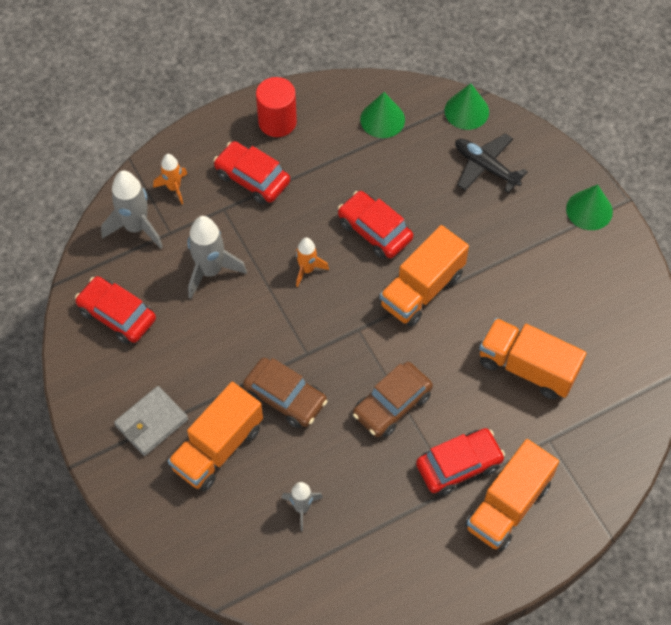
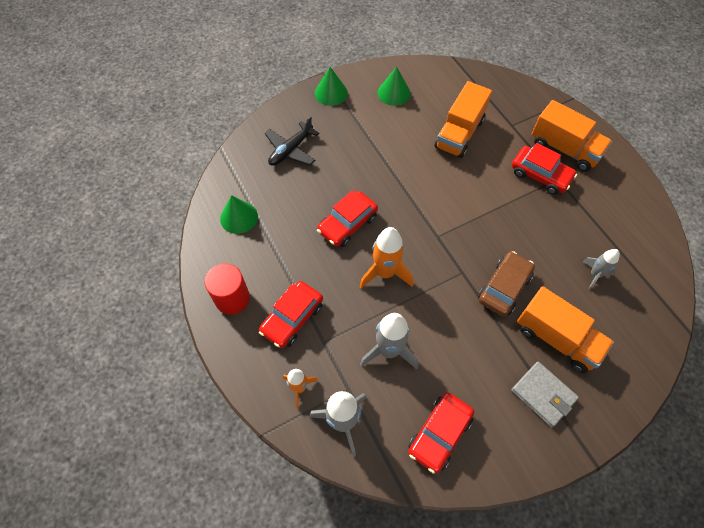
camera: 90 degrees left, 0 degrees up
orange rocket [295,238,329,287] -> orange rocket [359,227,414,288], size x1.66
brown car [353,362,433,437] -> none
orange truck [380,225,469,327] -> none
red car [416,428,505,495] -> red car turned 150 degrees clockwise [512,143,577,195]
green cone [445,83,489,130] -> green cone moved to [378,67,411,106]

